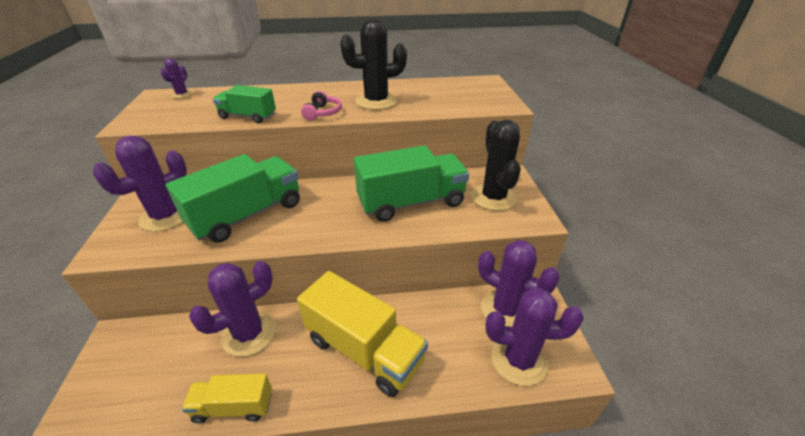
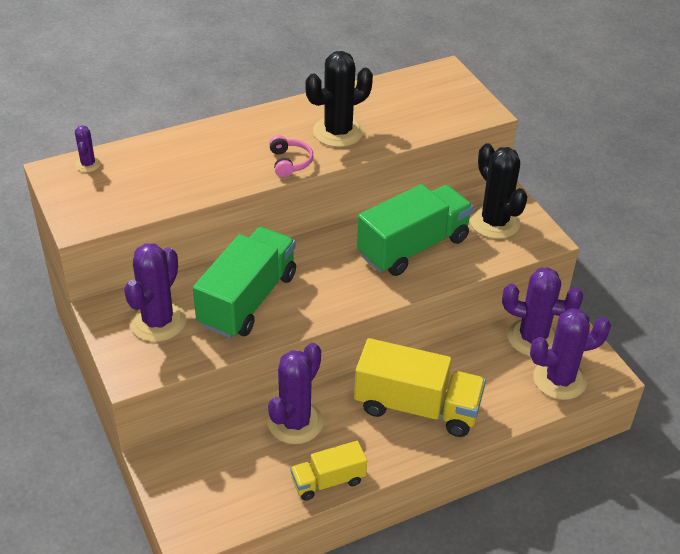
camera: 20 degrees left, 5 degrees up
green truck [213,85,276,123] -> none

